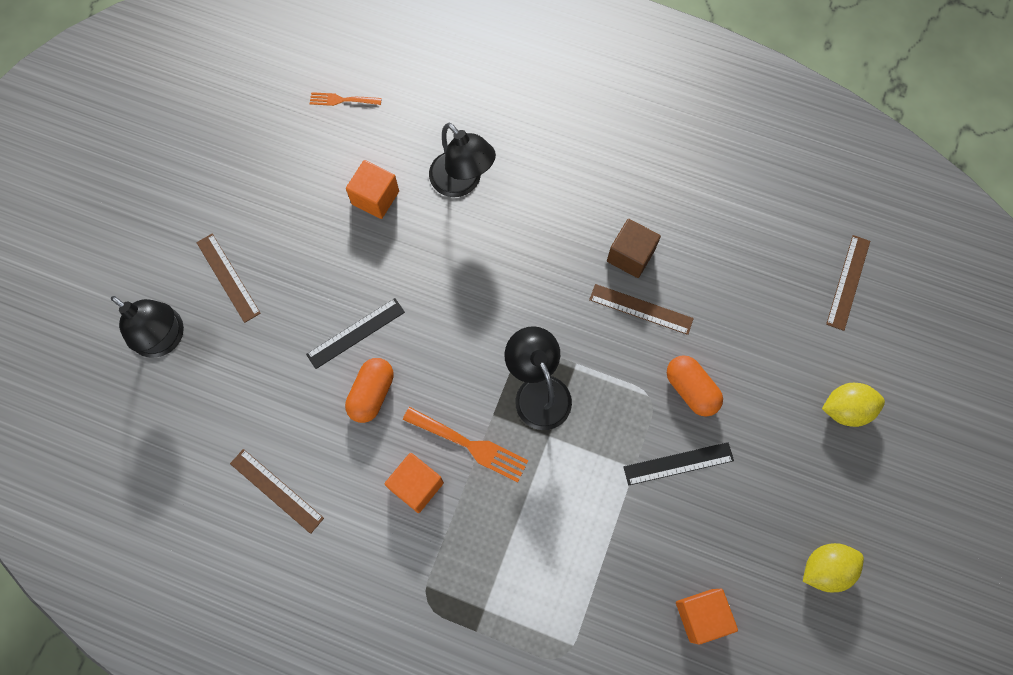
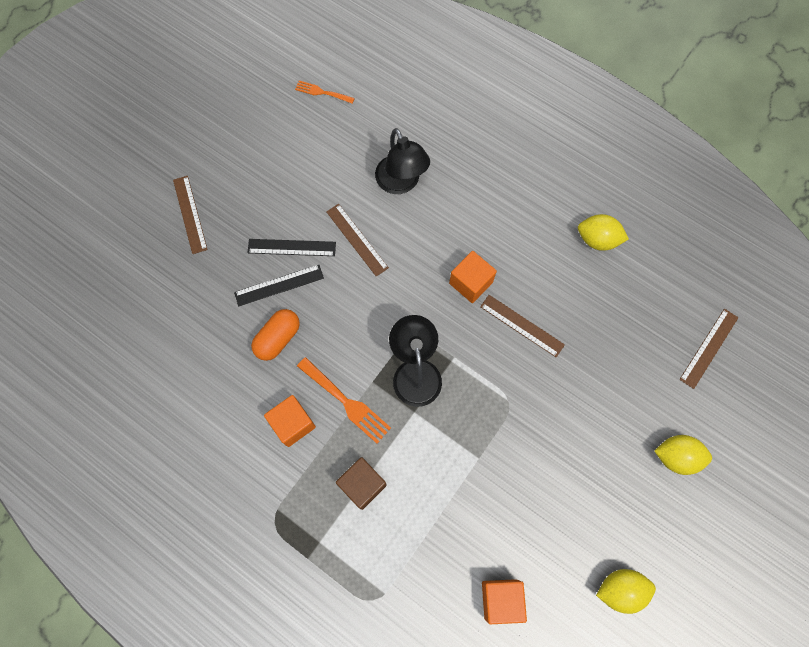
camera: 15 degrees right, 0 degrees up
black lamp [111,296,184,358] -> none
brown ruler [230,449,324,534] -> brown ruler moved to [326,204,389,277]
orange cube [346,160,399,219] -> orange cube moved to [449,251,497,303]
brown cube [607,219,661,278] -> brown cube moved to [336,457,387,510]
black ruler [623,442,734,485] -> black ruler moved to [247,239,336,256]
orange capsule [667,355,723,417] -> none
none -> yellow lemon [578,214,629,251]

